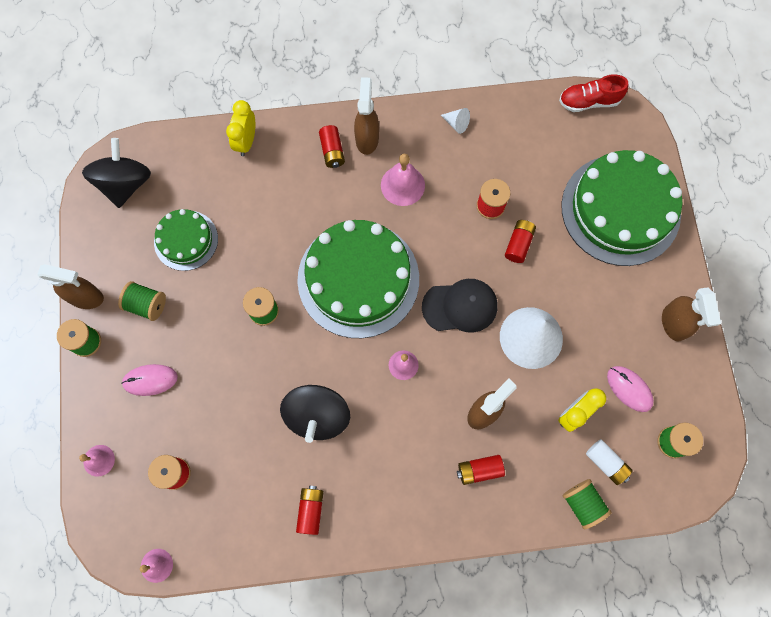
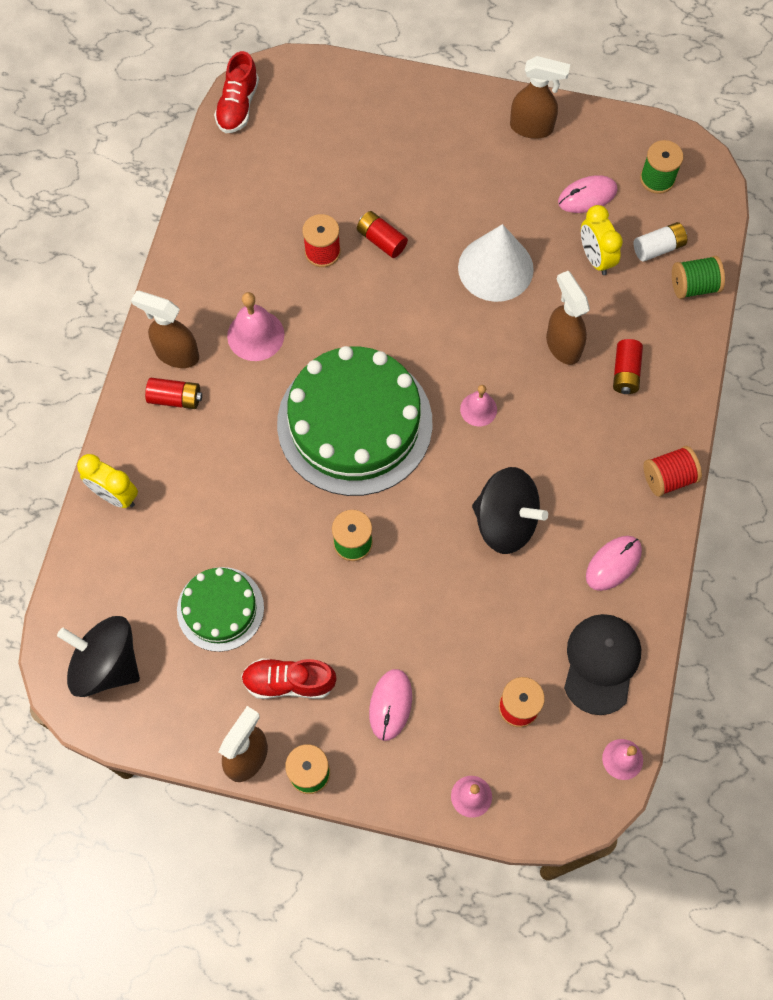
camera: 70 degrees left, 5 degrees down
green spool [118,281,166,321] -> red shoe [241,658,337,699]
red battery [296,486,324,535] -> pink mouse [586,536,642,591]
black cap [422,279,497,333] -> black cap moved to [564,614,641,715]
white cone [441,108,470,134] -> none
green cake [561,150,682,266] -> none
none -> red spool [643,446,702,497]

